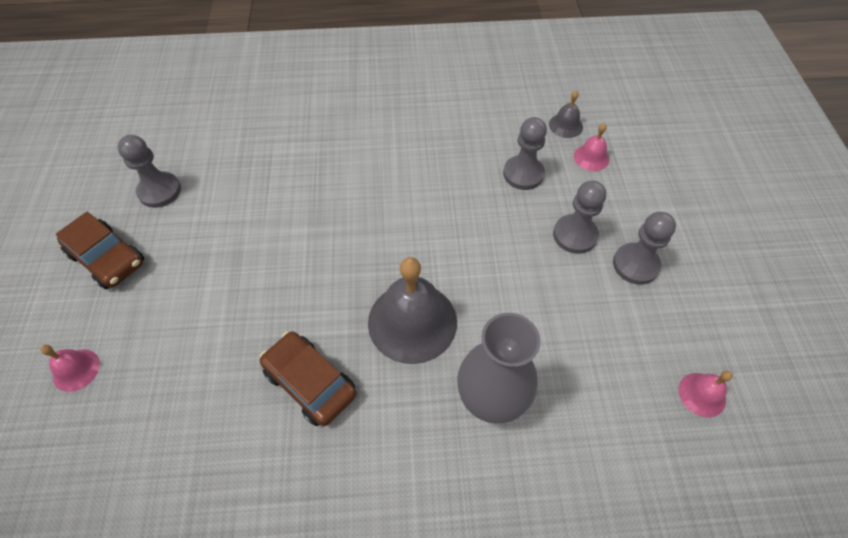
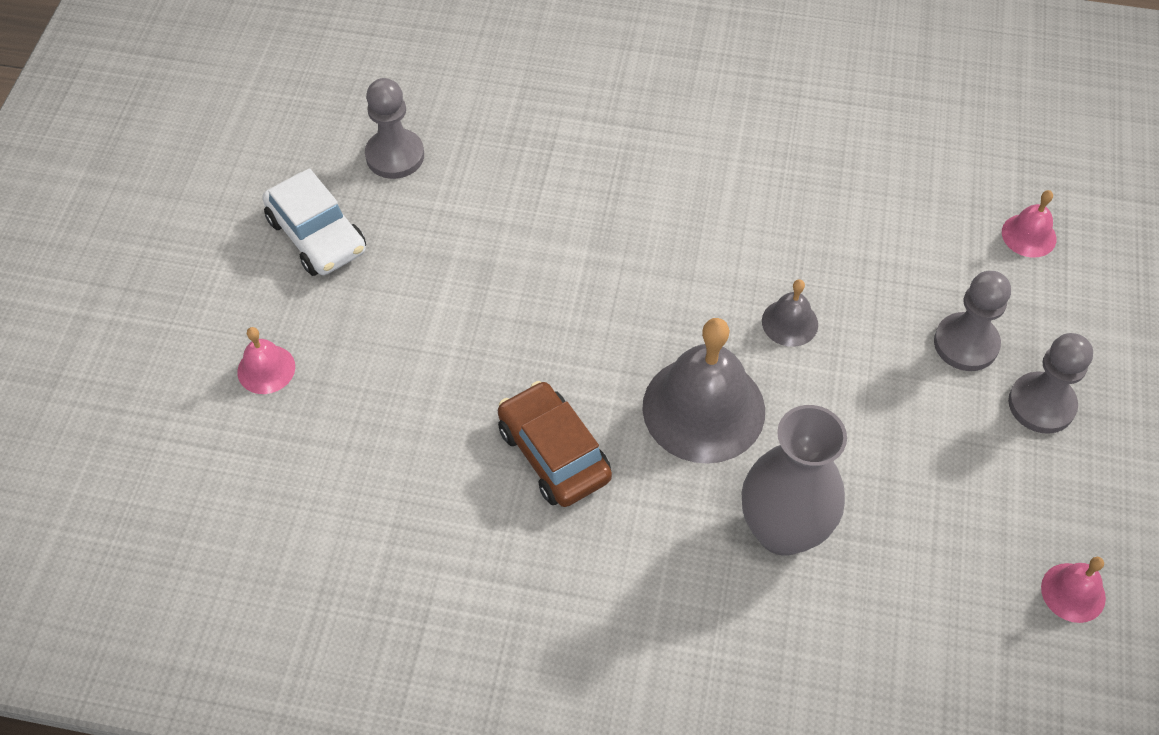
camera: 15 degrees right, 0 degrees up
brown car [56,212,144,289] -> white car [262,168,366,276]
grey pawn [503,117,547,190] -> none
grey bell [549,90,583,138] -> grey bell moved to [762,279,818,347]

